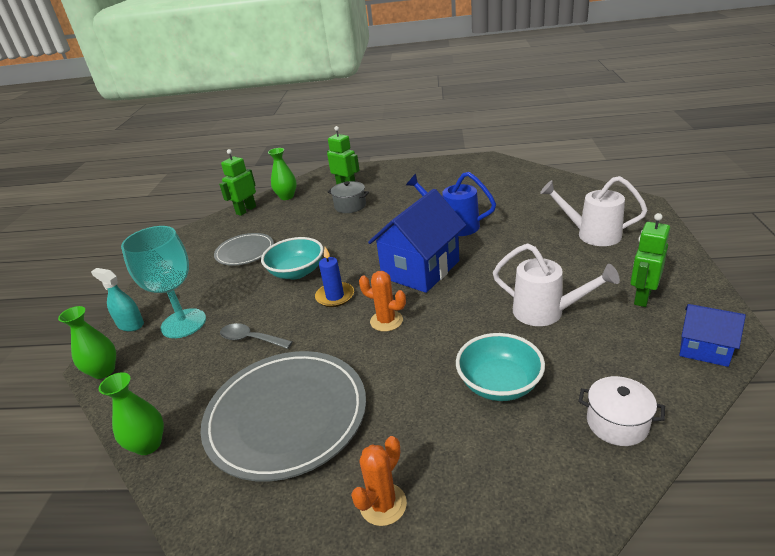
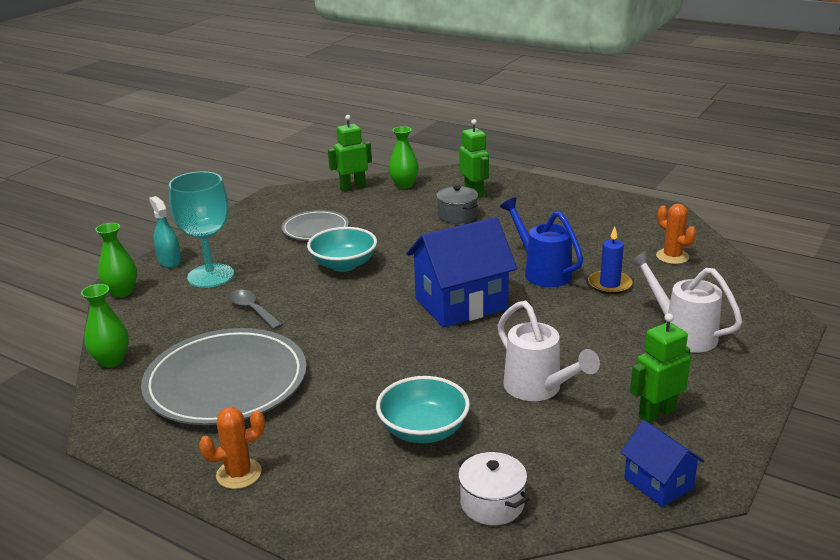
camera: 25 degrees right, 5 degrees down
blue candle [315,247,354,307] -> blue candle moved to [588,226,632,294]
orange cactus [359,271,406,332] -> orange cactus moved to [656,204,696,264]

